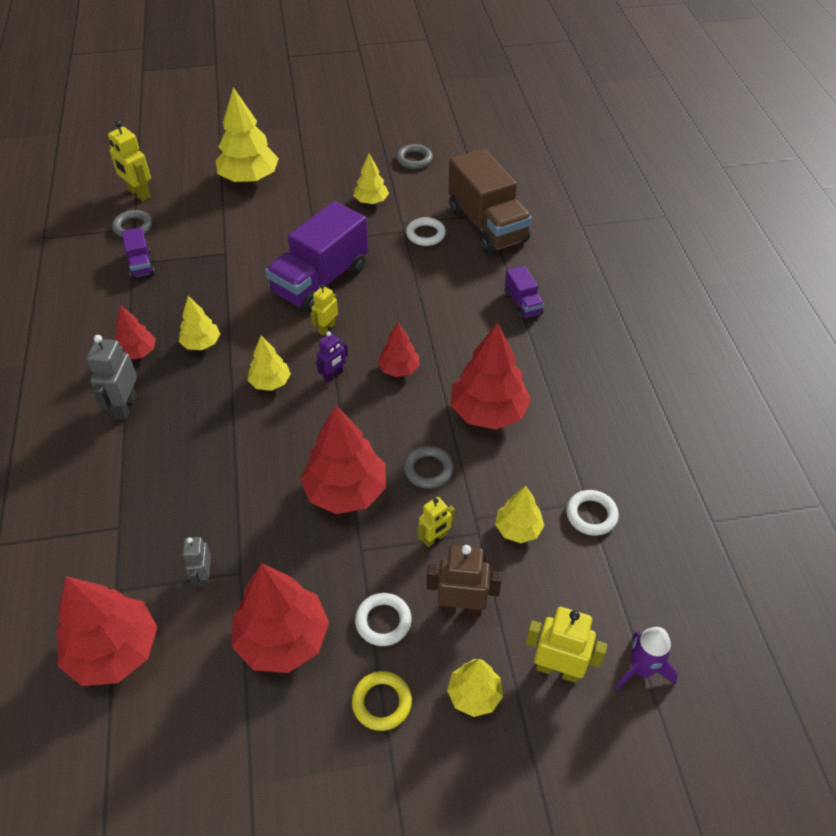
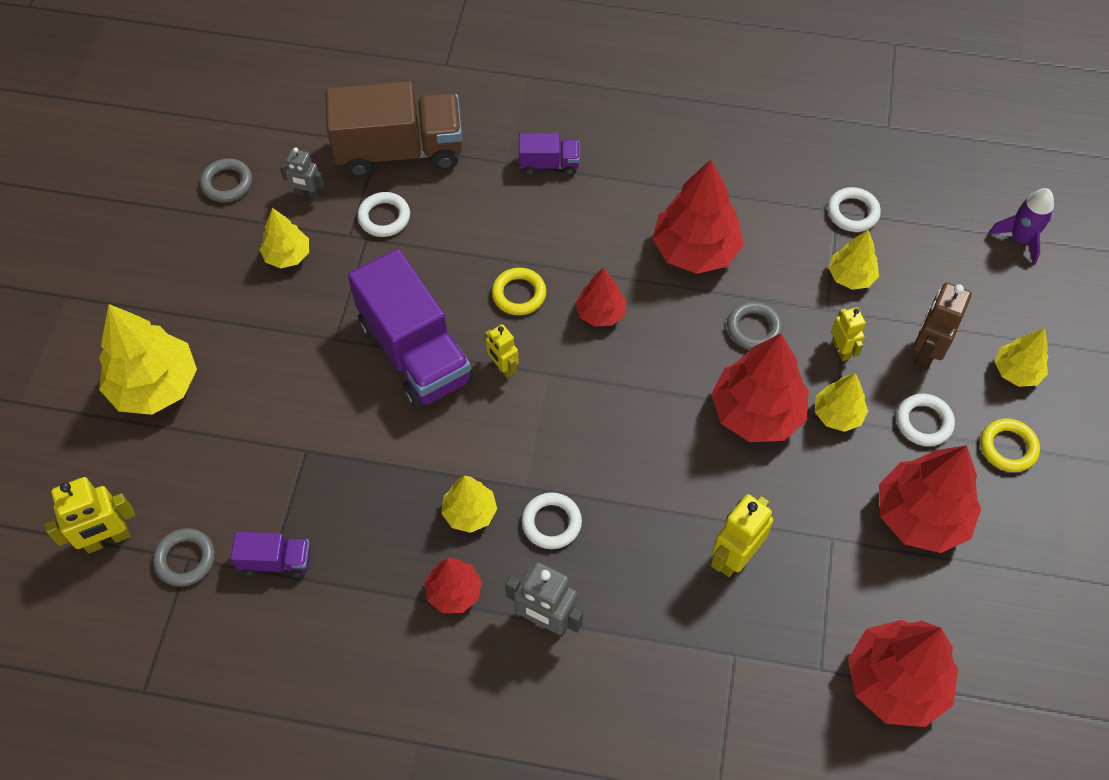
camera: 70 degrees left, 10 degrees up
grey robot [183,537,211,588] -> grey robot moved to [280,147,324,199]
yellow tree [248,335,291,391] -> yellow tree moved to [815,373,868,432]
purple robot [316,332,348,383] -> none
yellow robot [526,607,607,683] -> yellow robot moved to [711,494,774,577]
none -> yellow ring [492,268,546,315]
none -> white ring [522,492,582,549]

